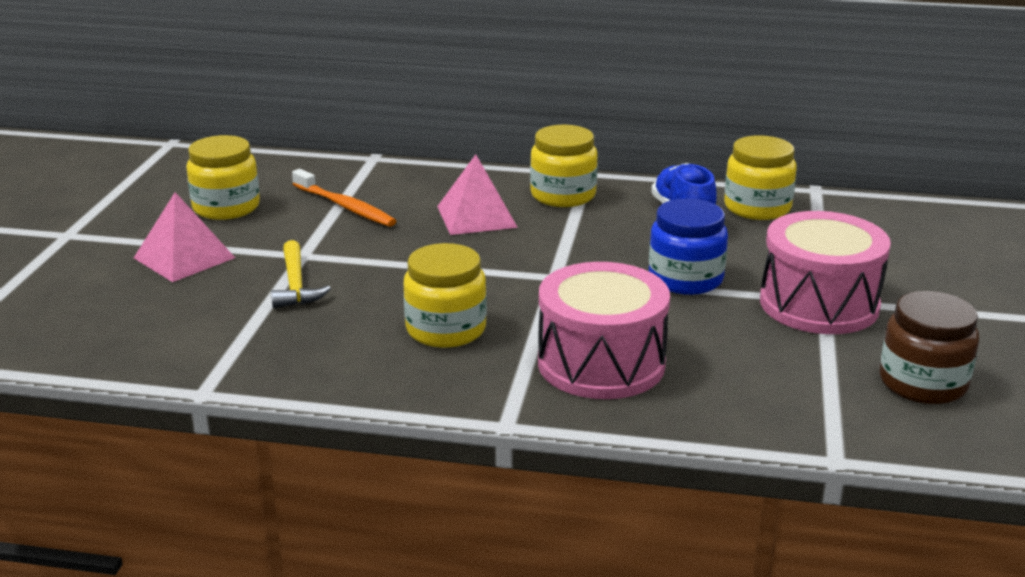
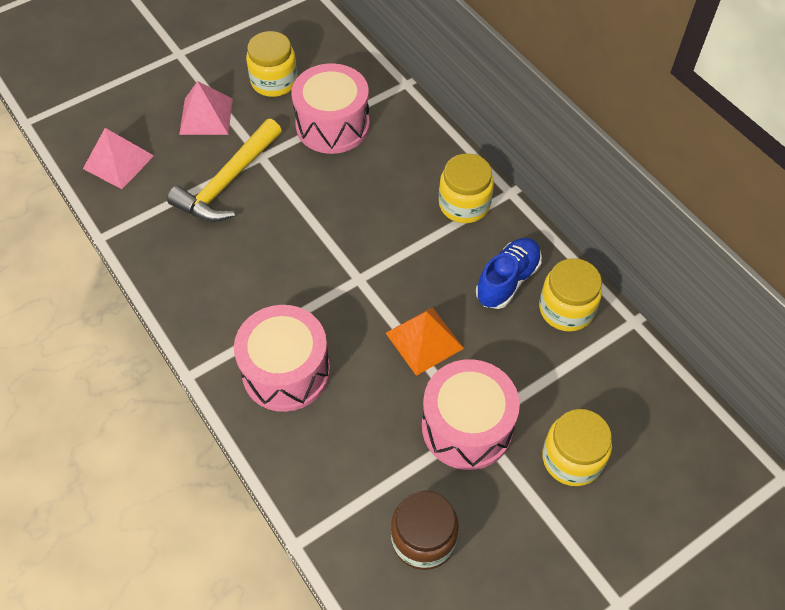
camera: 45 degrees right, 30 degrees up
yellow hammer [271,240,331,308] -> yellow hammer [167,119,282,222], size x1.70
orange toothbrush [292,169,396,227] -> pink drum [291,63,370,154]
yellow jar [404,243,487,348] -> yellow jar moved to [542,409,612,486]
pink pyramid [437,154,518,235] -> pink pyramid moved to [83,128,154,189]
blue jar [649,199,728,295] -> orange pyramid [386,307,464,376]

